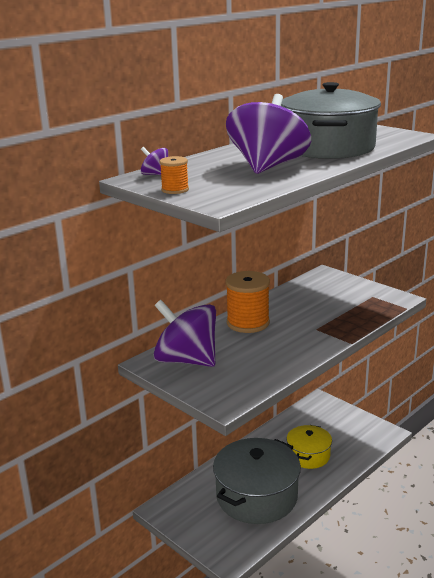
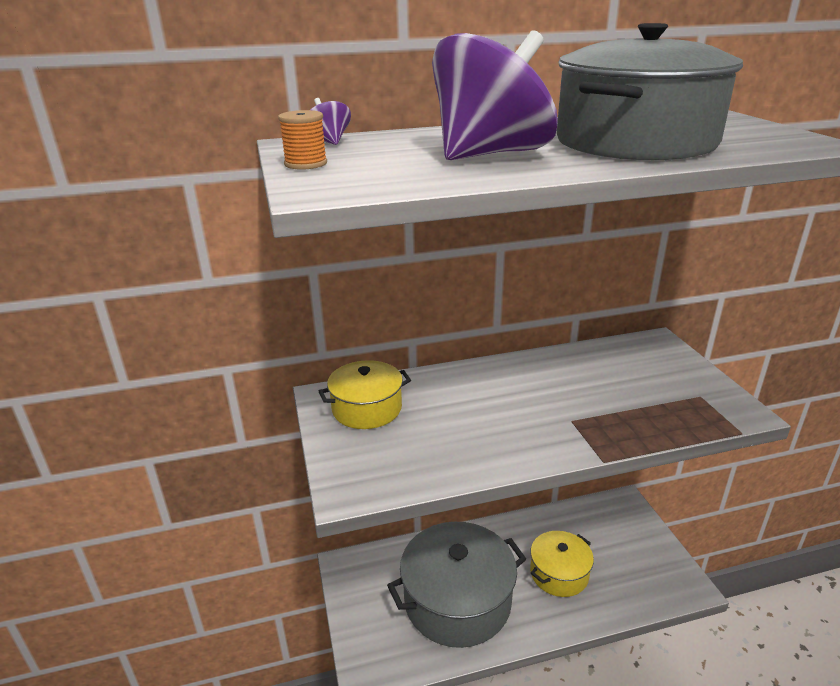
camera: 30 degrees right, 5 degrees up
purple spinning top [153,300,216,367] -> yellow pot [319,360,411,429]
orange spool [226,271,270,333] -> none

